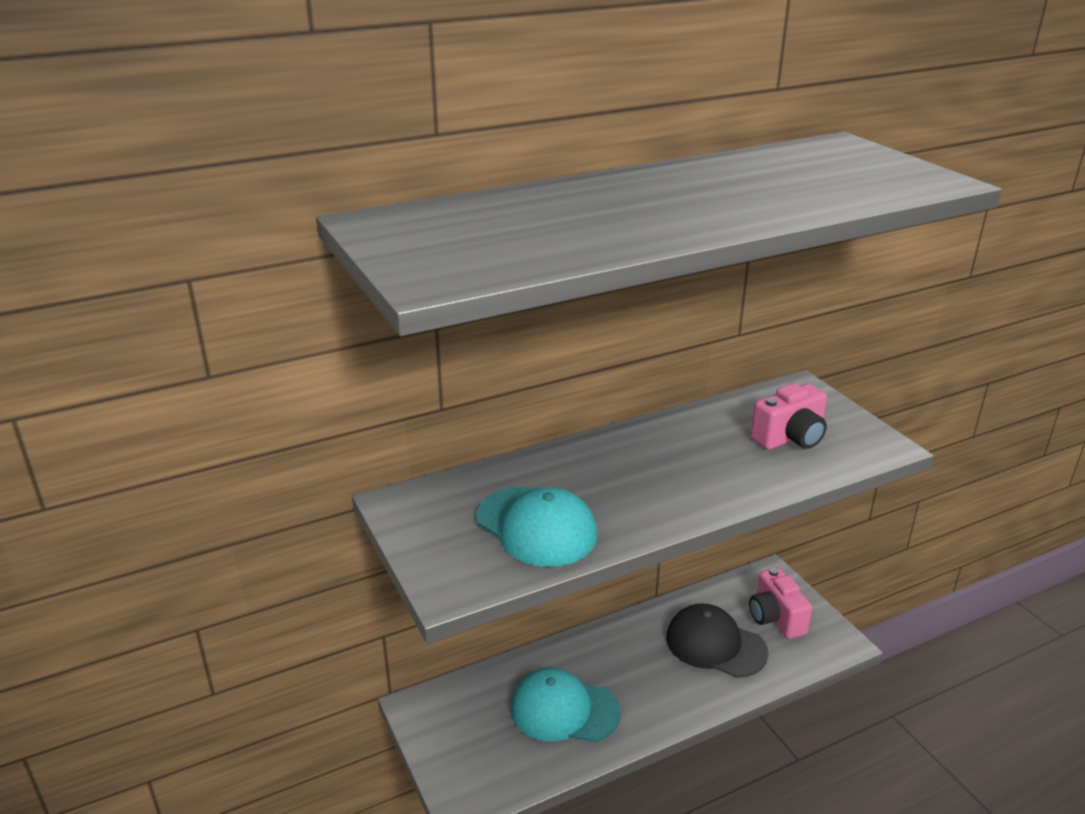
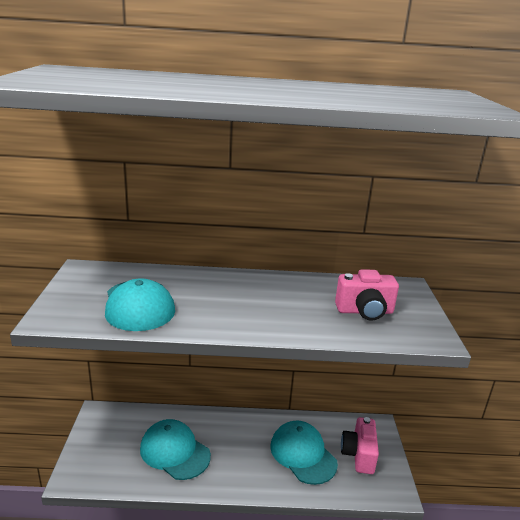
camera: 25 degrees right, 5 degrees down
black cap [666,603,768,678] -> turquoise cap [270,421,338,485]

